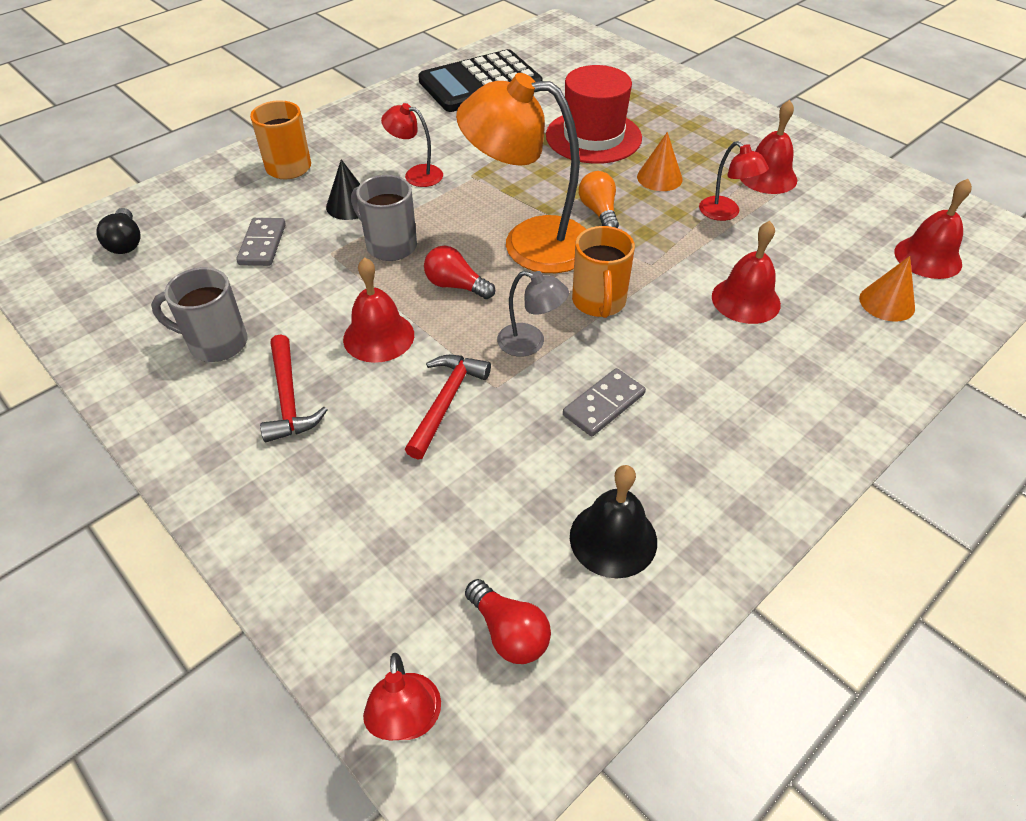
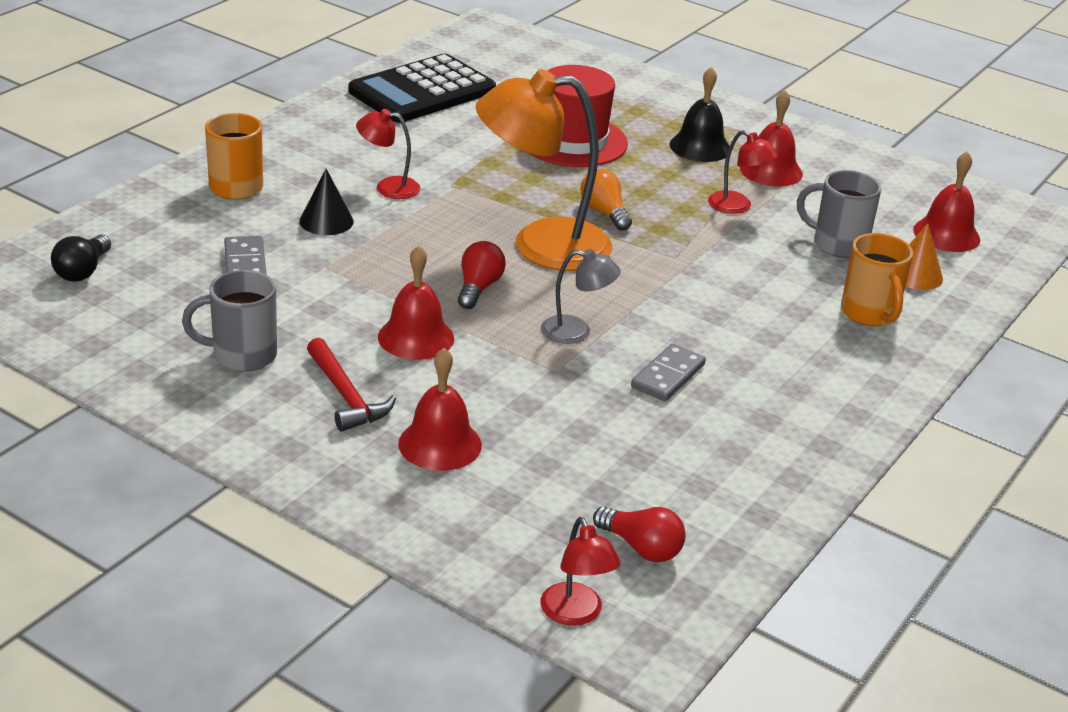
camera: 15 degrees left, 15 degrees down
black light bulb [96,208,141,254] -> black light bulb turned 45 degrees clockwise [51,235,111,282]
grey mug [351,175,417,261] -> grey mug moved to [797,170,882,258]
red hammer [405,355,491,459] -> none
red light bulb [424,246,495,299] -> red light bulb turned 90 degrees clockwise [458,241,506,309]
black bell [570,465,657,578] -> black bell moved to [670,67,730,162]
orange mug [572,226,635,318] -> orange mug moved to [841,233,913,326]
orange cone [637,132,683,191] -> none
red bell [712,221,781,324] -> red bell moved to [398,348,482,471]

